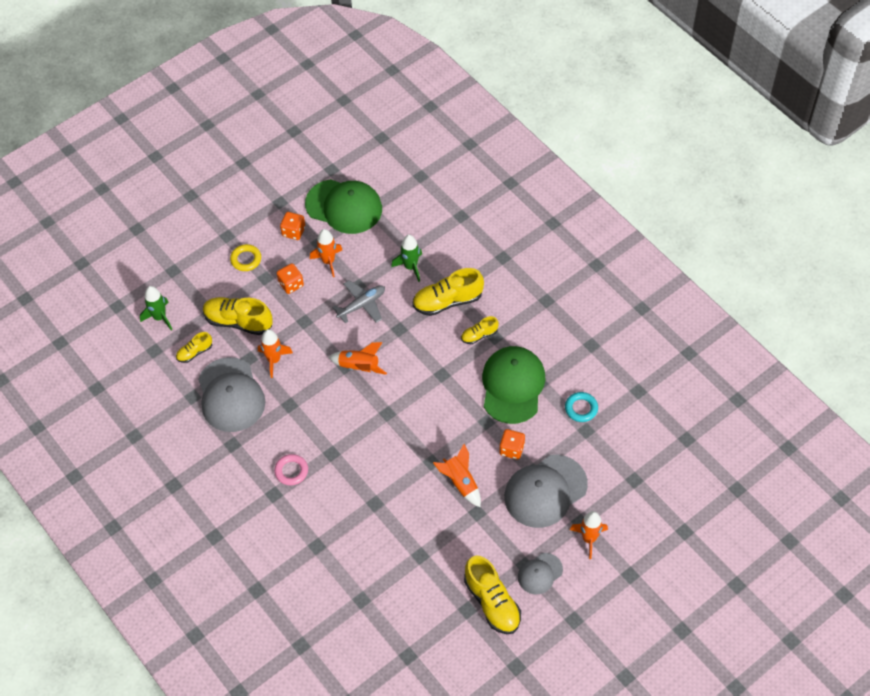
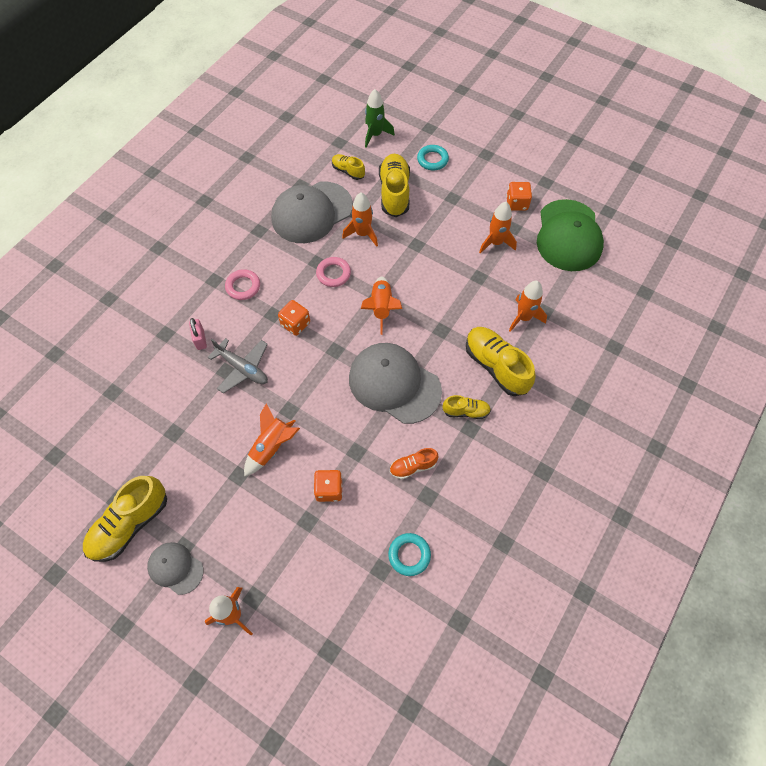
camera: 70 degrees right, 5 degrees up
yellow ring [230,244,261,271] -> none
orange dice [277,263,304,294] -> orange dice moved to [278,300,310,336]
grey plane [332,280,385,323] -> grey plane moved to [208,338,268,393]
green rocket [391,235,422,282] -> orange rocket [509,281,547,332]
yellow shoe [461,316,499,344] -> yellow shoe turned 135 degrees clockwise [443,395,491,419]
green cap [482,346,545,424] -> orange shoe [390,448,439,480]
grey cap [504,455,588,528] -> grey cap moved to [349,343,442,424]
none -> pink padlock [189,318,207,350]
none -> pink ring [316,257,351,287]
none -> turquoise ring [417,145,449,170]

